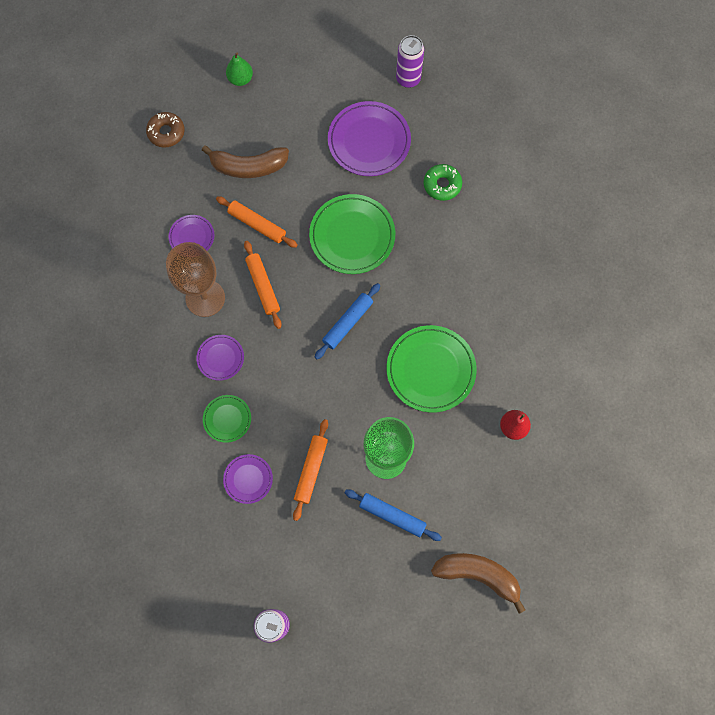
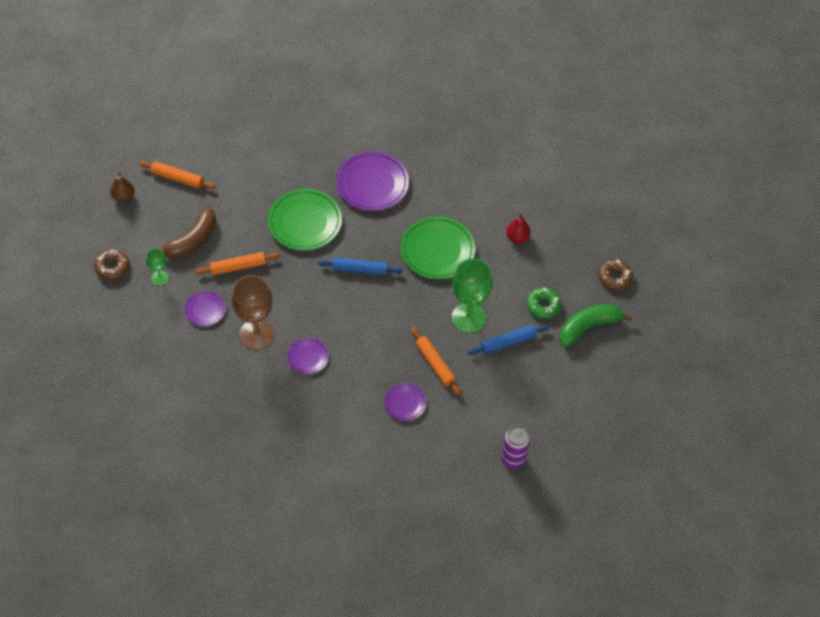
camera: 50 degrees left, 15 degrees down
green plate [203,395,251,443] -> none
green pear [226,52,253,86] -> brown pear [110,172,134,202]
orange rolling pin [244,241,282,329] -> orange rolling pin moved to [139,161,215,189]
blue rolling pin [315,283,380,359] -> blue rolling pin turned 75 degrees counterclockwise [318,258,403,276]
purple plate [328,101,411,176] -> purple plate moved to [336,151,409,211]
purple can [396,35,424,88] -> none
green donut [423,164,462,201] -> green donut moved to [526,287,561,319]
brown banana [431,553,525,614] -> green banana [559,304,633,347]
none -> green goblet [146,248,169,286]
none -> brown donut [598,259,633,290]

